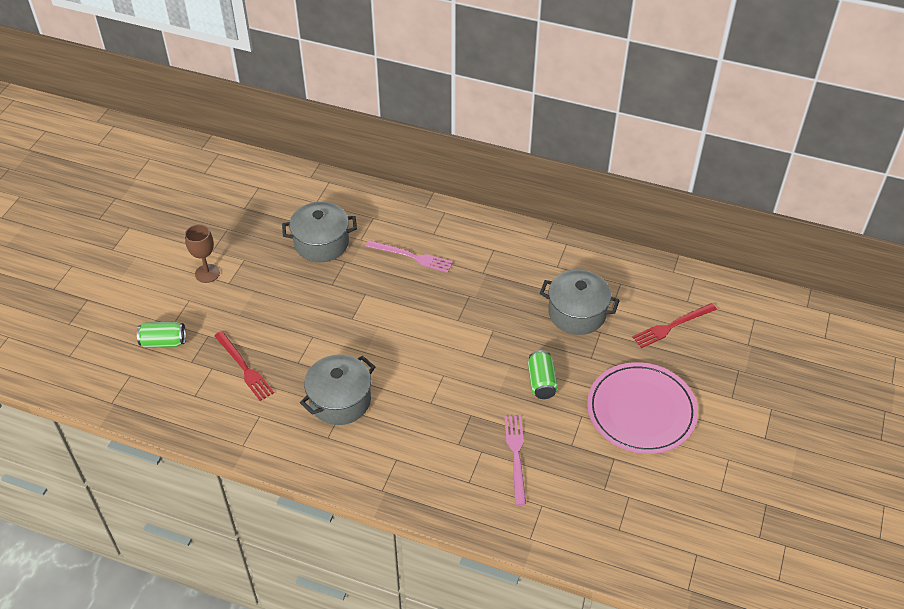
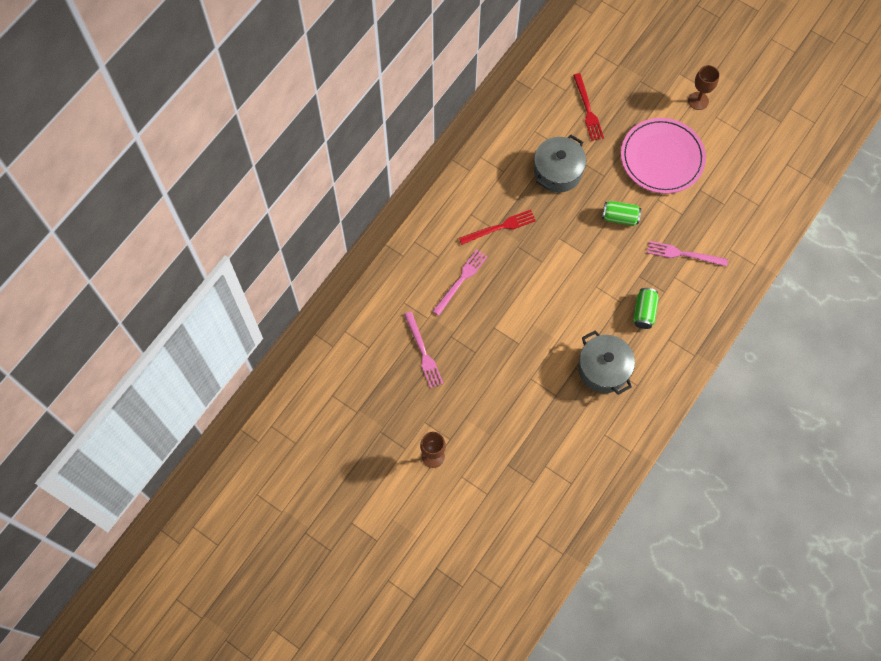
camera: 75 degrees left, 20 degrees up
green can [137,321,186,348] -> green can moved to [633,288,659,329]
red fork [214,331,274,401] -> red fork moved to [459,210,536,245]
grey pot [282,202,357,262] -> pink fork [404,312,443,388]
none -> brown goblet [688,65,719,110]

